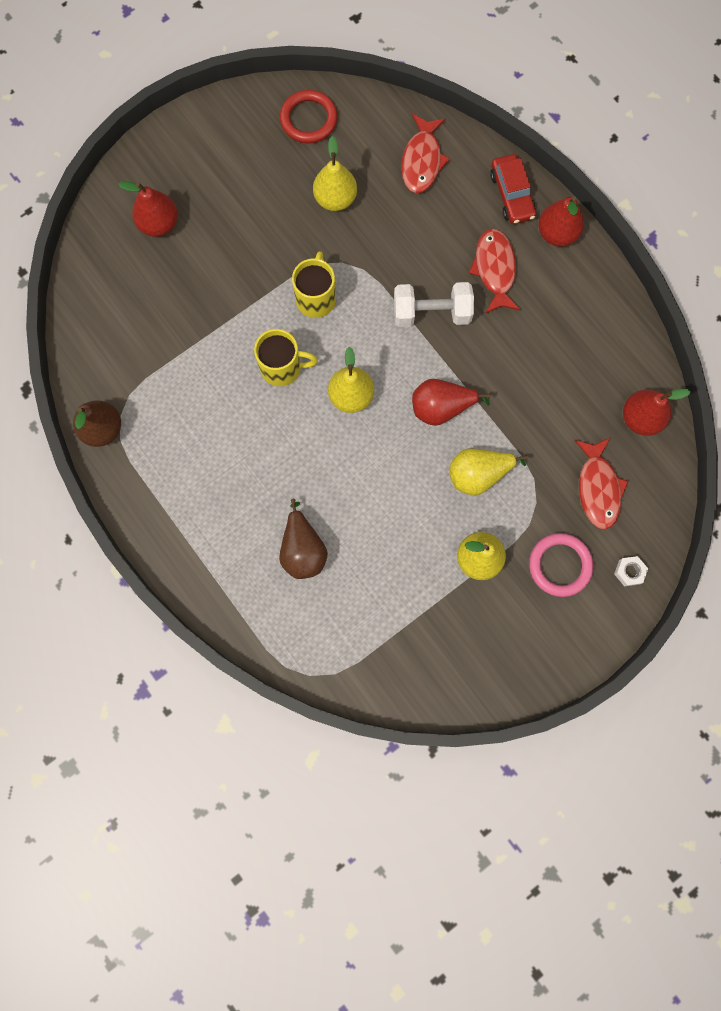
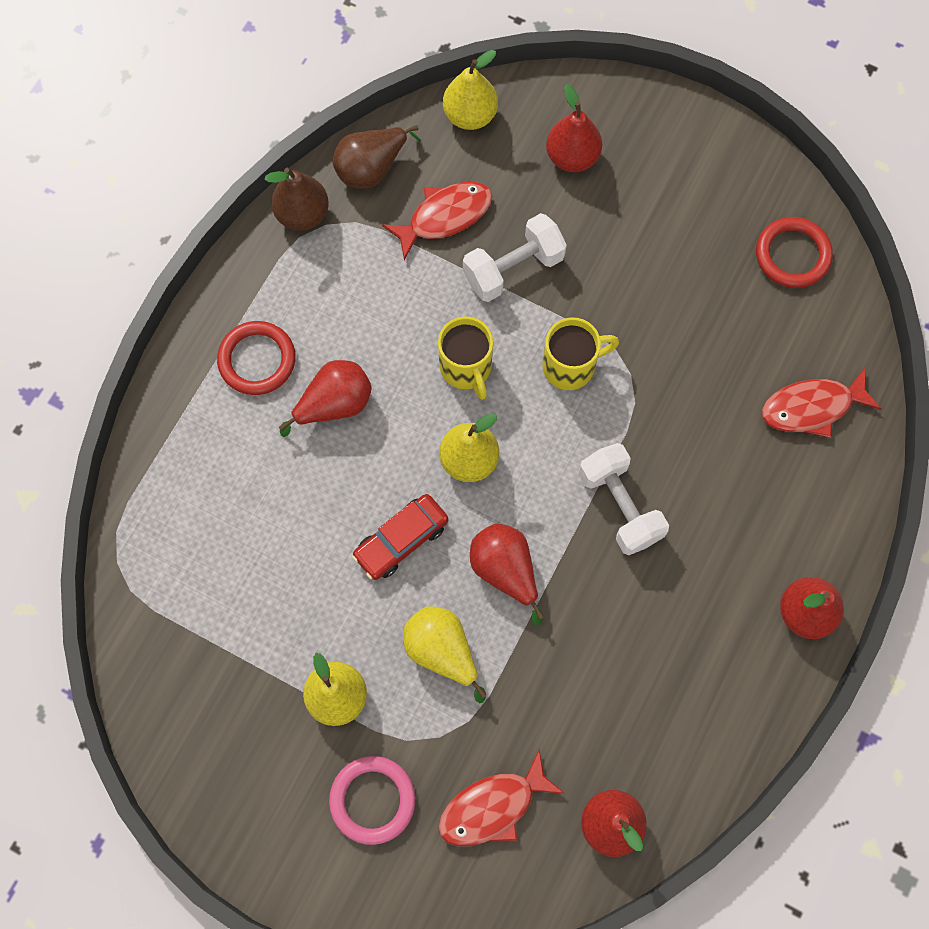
camera: 65 degrees right, 5 degrees down
brown pear [279,499,328,579] -> brown pear moved to [333,125,421,189]
yellow pear [313,136,357,211] -> yellow pear moved to [443,50,498,130]
red fish [469,228,520,314] -> red fish moved to [382,182,492,260]
red car [490,154,536,224] -> red car moved to [352,494,448,580]
white nut [614,556,648,586] -> none
none -> red ring [217,321,295,395]
none -> red pear [279,360,372,437]
none -> white dumbbell [463,213,567,302]

